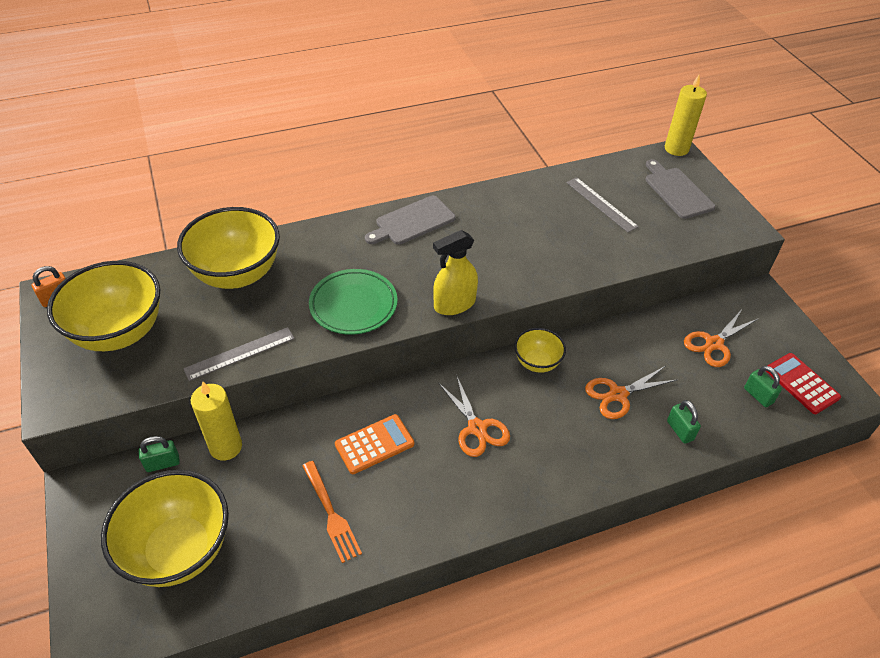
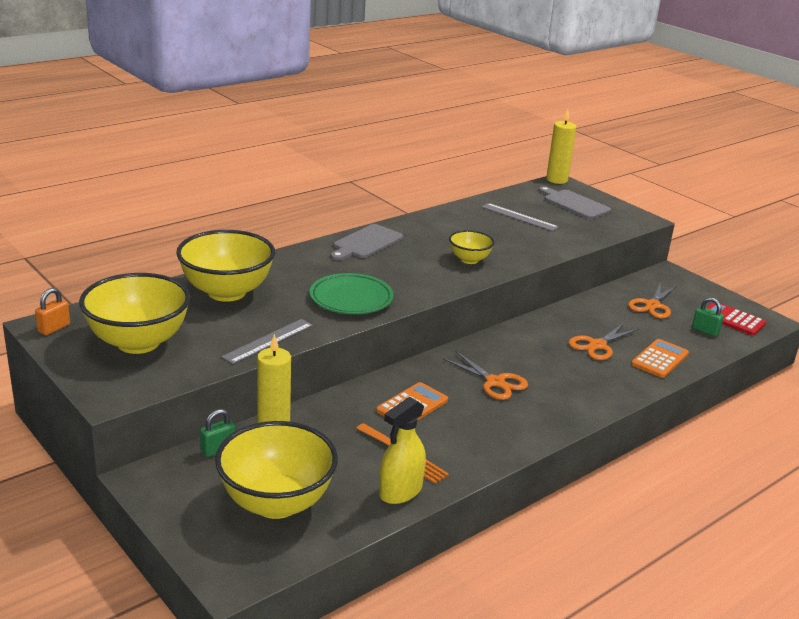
camera: 20 degrees left, 20 degrees down
yellow spray bottle [433,230,478,315] -> yellow spray bottle moved to [379,397,426,504]
yellow bowl [514,328,566,373] -> yellow bowl moved to [449,230,495,264]
green padlock [667,400,701,444] -> orange calculator [631,339,689,378]

